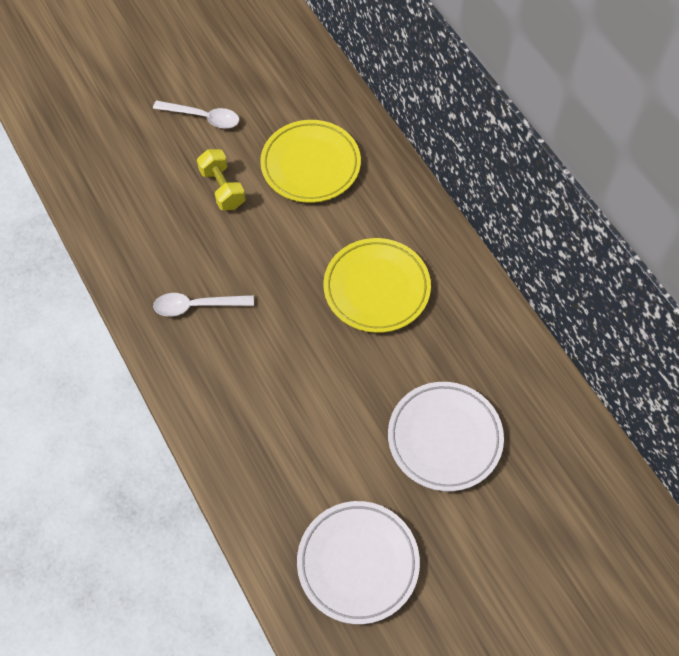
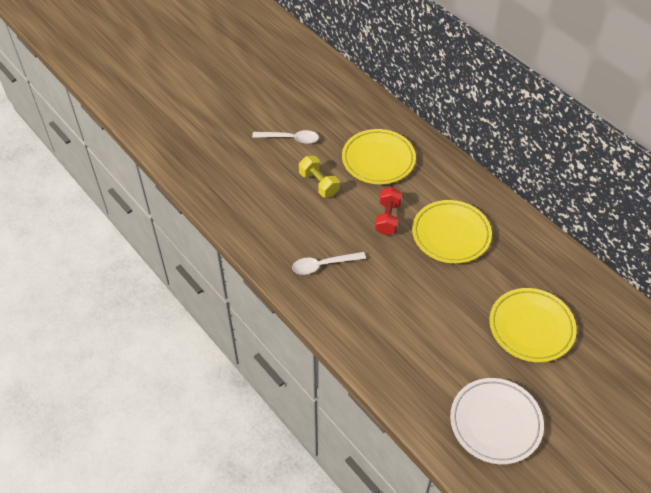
camera: 10 degrees left, 10 degrees down
white plate [388,382,504,491] -> yellow plate [489,288,577,362]
none -> red dumbbell [375,187,402,235]

